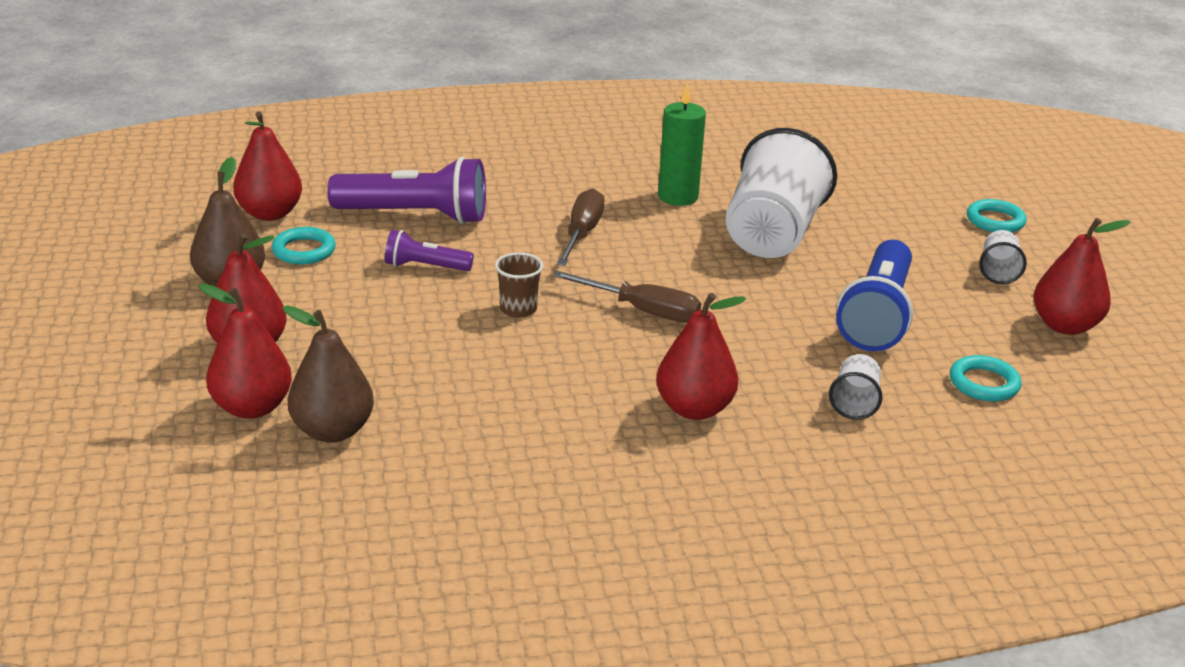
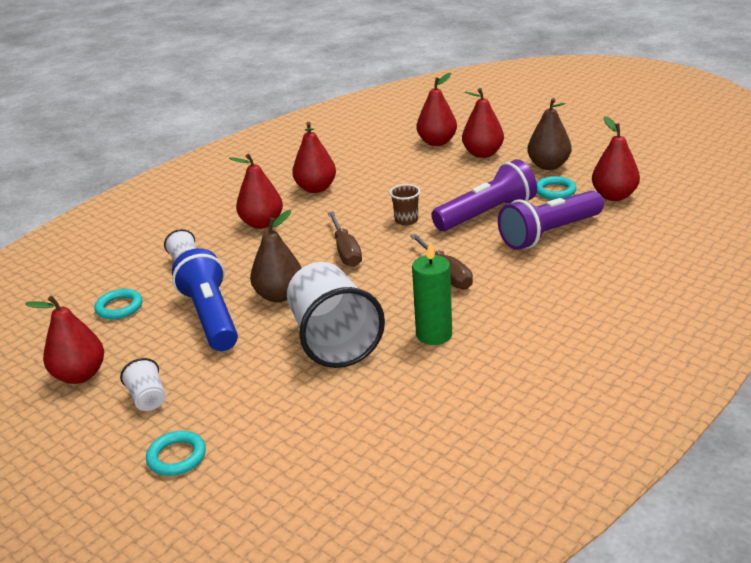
camera: 145 degrees right, 0 degrees up
brown pear [282,306,374,443] -> brown pear moved to [250,210,302,302]
purple flashlight [385,230,474,271] -> purple flashlight [431,159,537,231], size x1.90
brown screwdriver [553,271,701,323] -> brown screwdriver turned 90 degrees counterclockwise [328,211,362,267]
none -> red pear [292,122,336,193]

